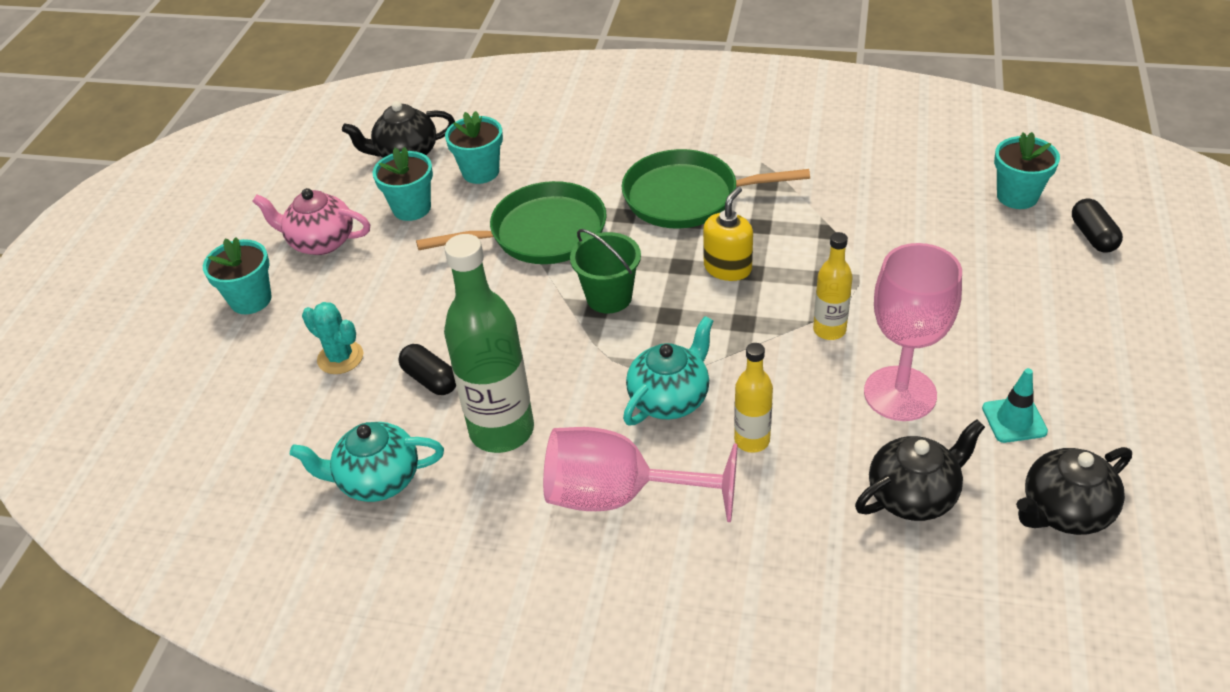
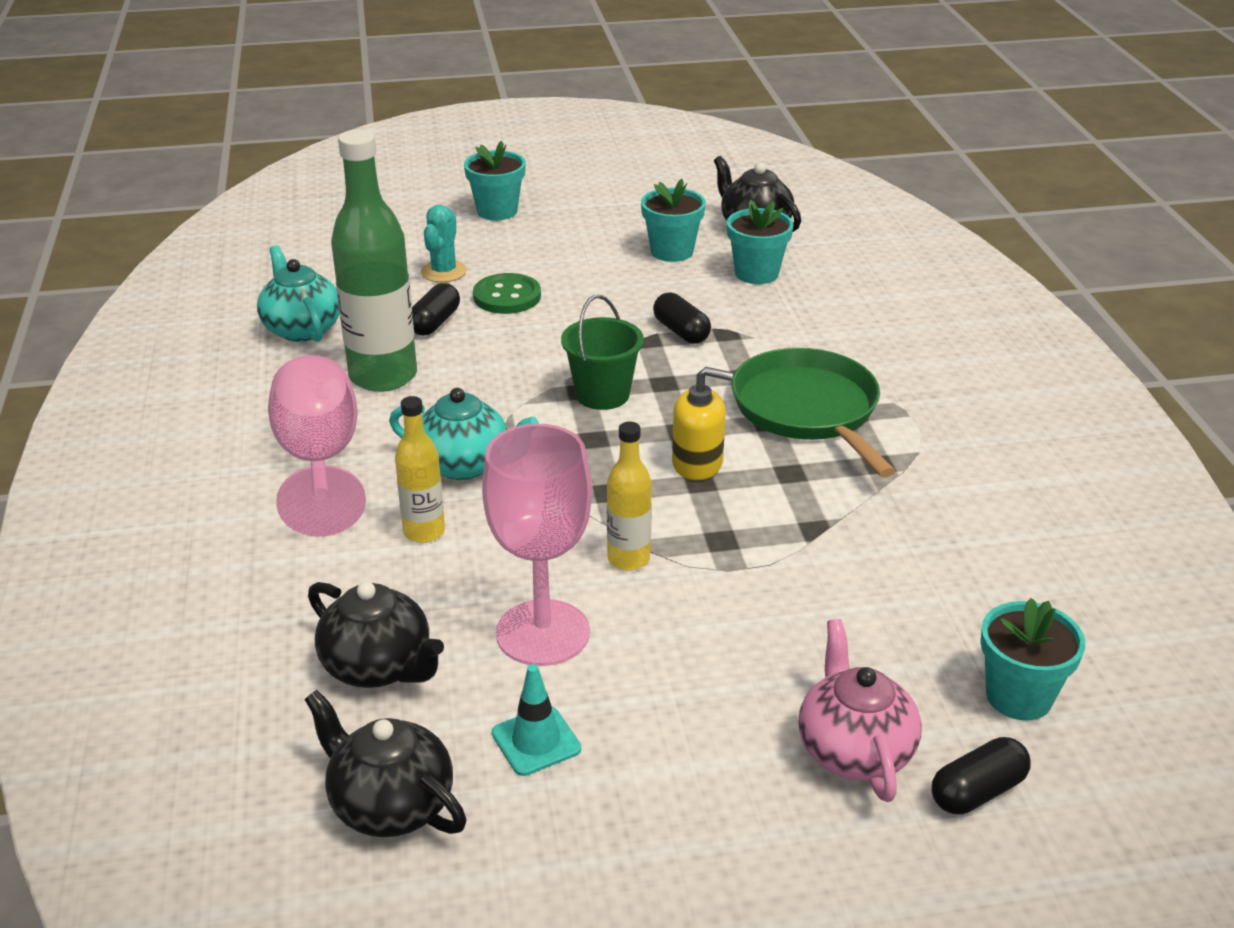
camera: 65 degrees right, 10 degrees down
pink teapot [252,188,370,255] -> pink teapot moved to [799,619,921,802]
green pan [416,181,607,264] -> black capsule [653,292,711,344]
none -> green button [473,273,541,314]

